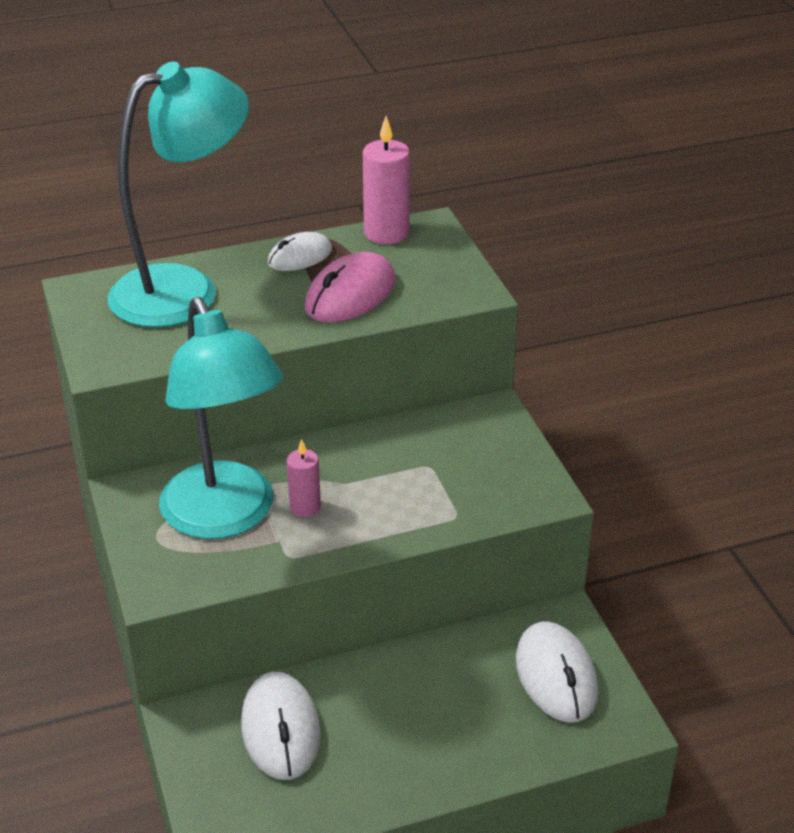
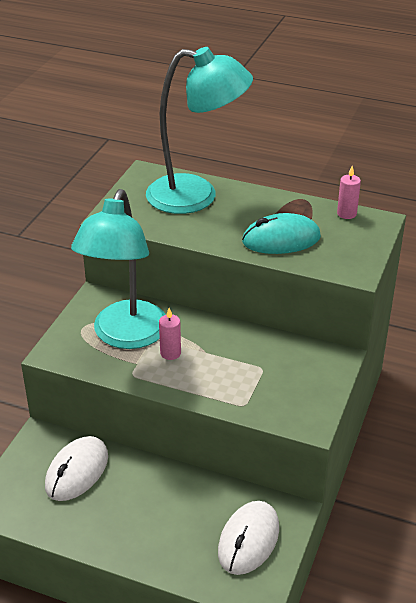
camera: 40 degrees right, 0 degrees up
white mouse [268,232,332,271] -> none
pink mouse [305,252,395,323] -> turquoise mouse [242,213,321,254]
pink candle [363,116,410,244] -> pink candle [337,166,361,219], size x0.61

